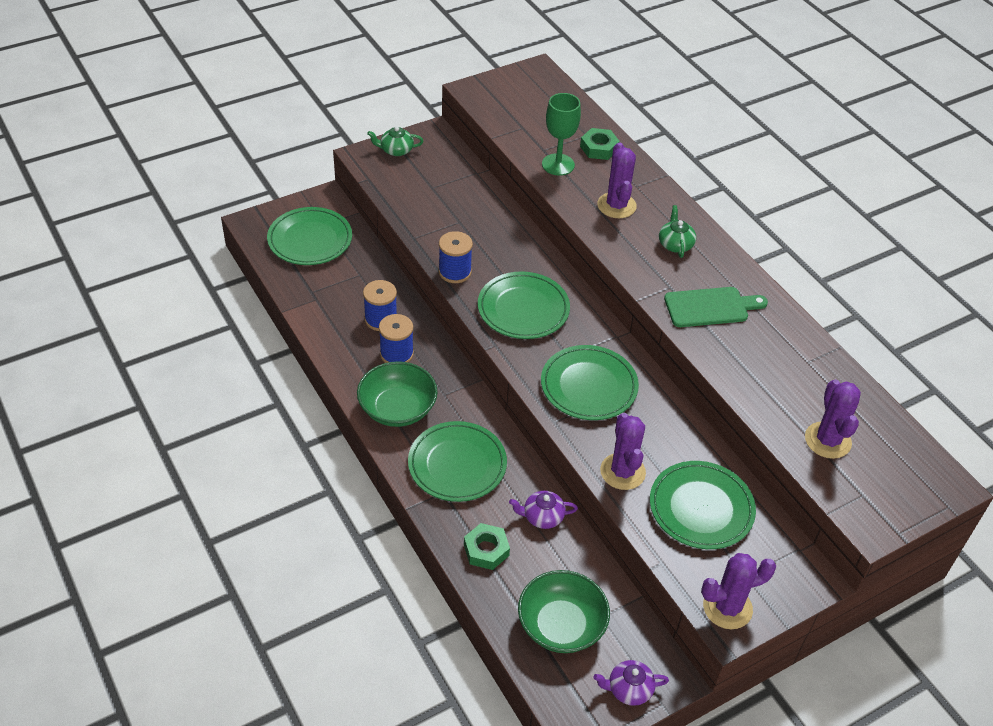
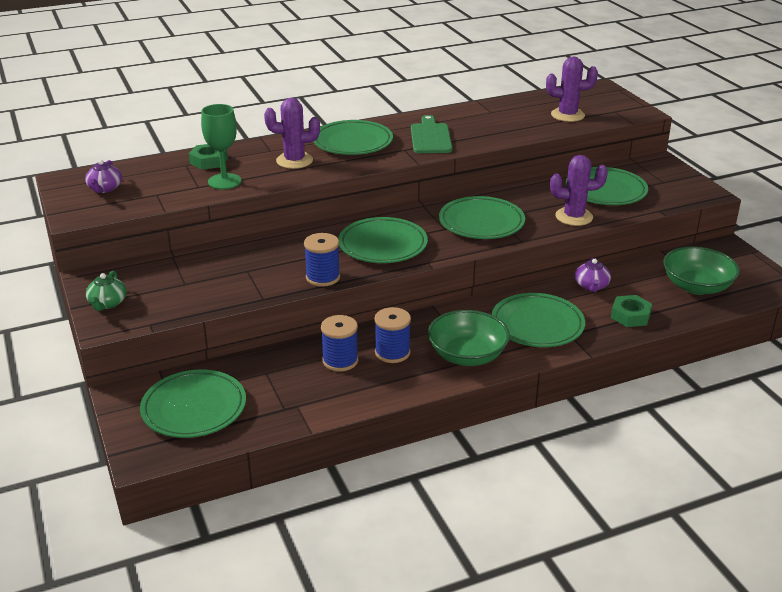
camera: 80 degrees left, 15 degrees down
purple teapot [594,660,669,706] -> purple teapot moved to [85,160,122,193]
green teapot [659,205,696,258] -> green plate [313,120,393,155]
purple cactus [701,553,776,629] -> none

